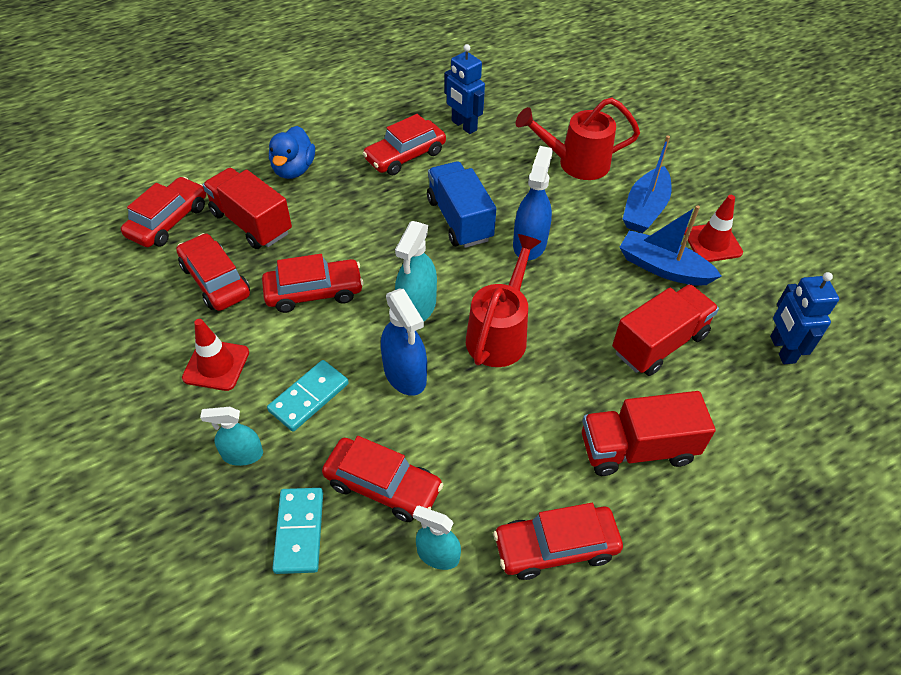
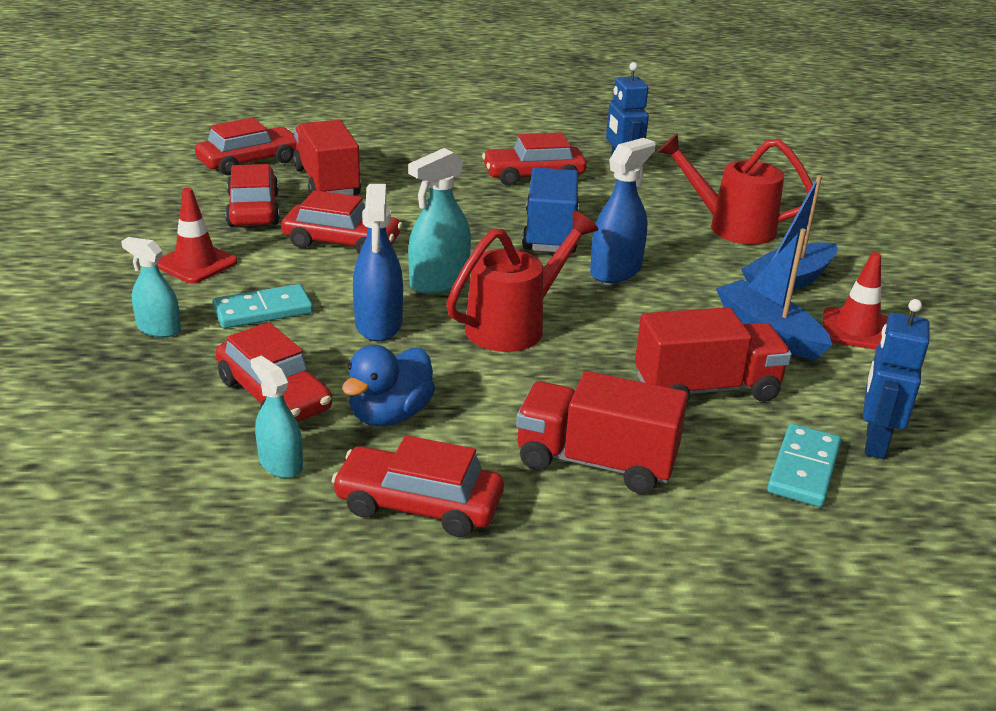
camera: 25 degrees right, 20 degrees down
blue duck [269,126,315,179] -> blue duck moved to [342,345,435,426]
turquoise domino [272,488,323,574] -> turquoise domino moved to [767,424,841,507]

